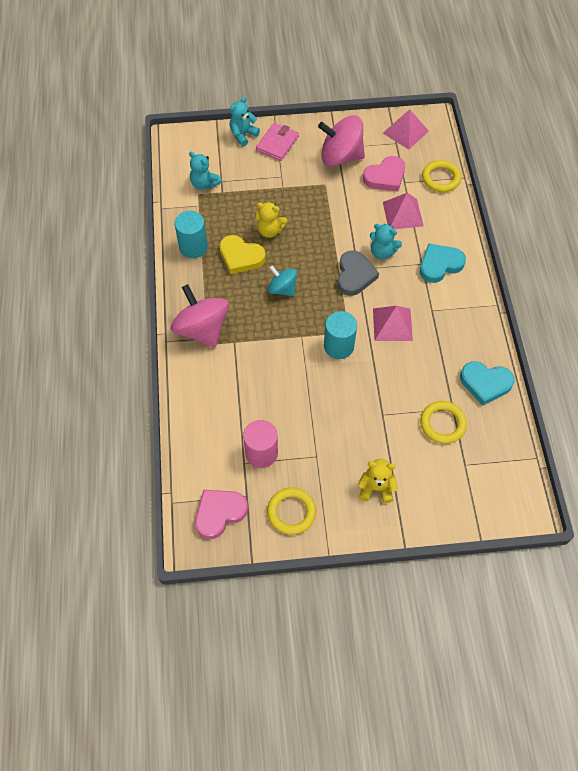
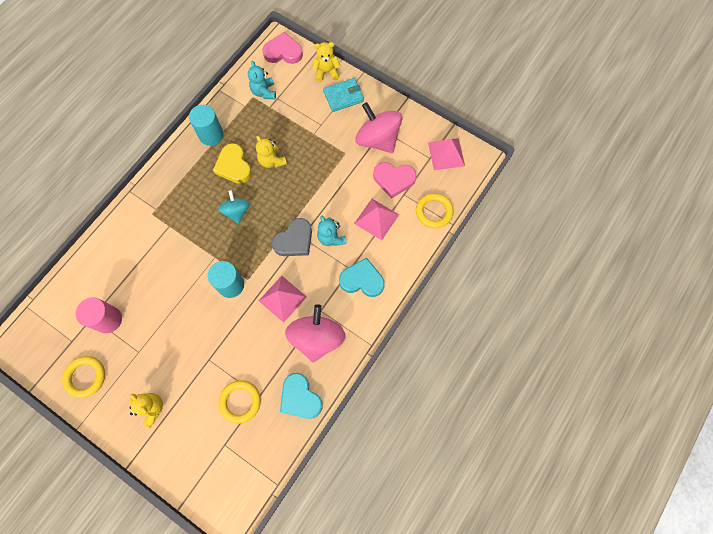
camera: 40 degrees right, 10 degrees up
pink spinning top [171,284,229,348] -> pink spinning top moved to [285,304,346,363]
pink heart [195,490,248,539] -> pink heart moved to [262,32,303,64]
turquoise teddy bear [229,97,260,146] -> yellow teddy bear [312,42,341,82]
pink wallet [256,123,299,161] -> turquoise wallet [323,78,364,112]

